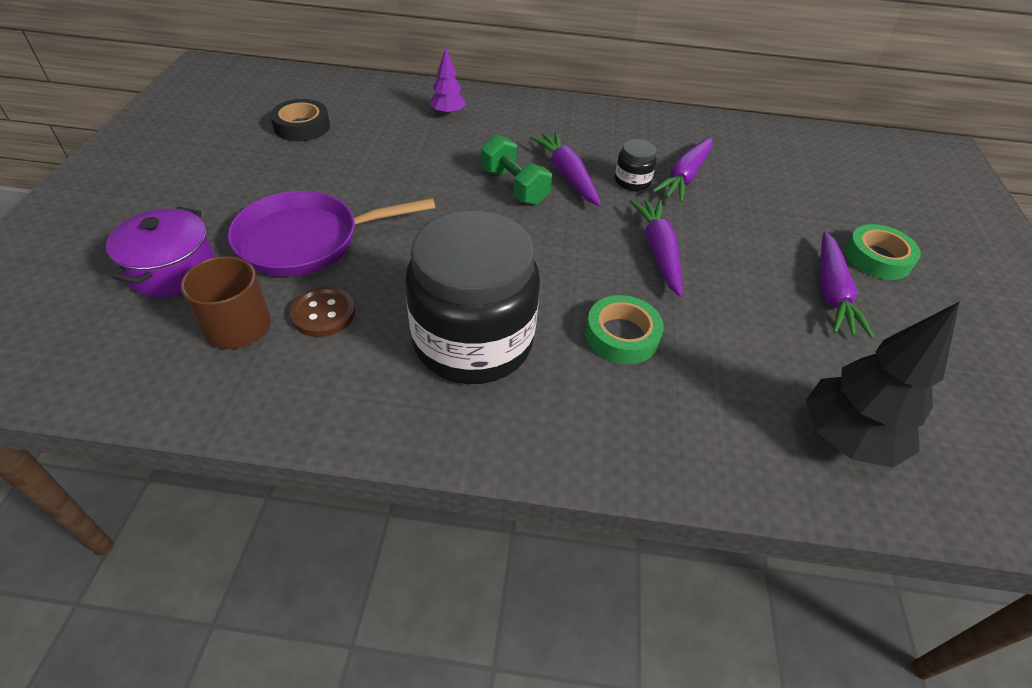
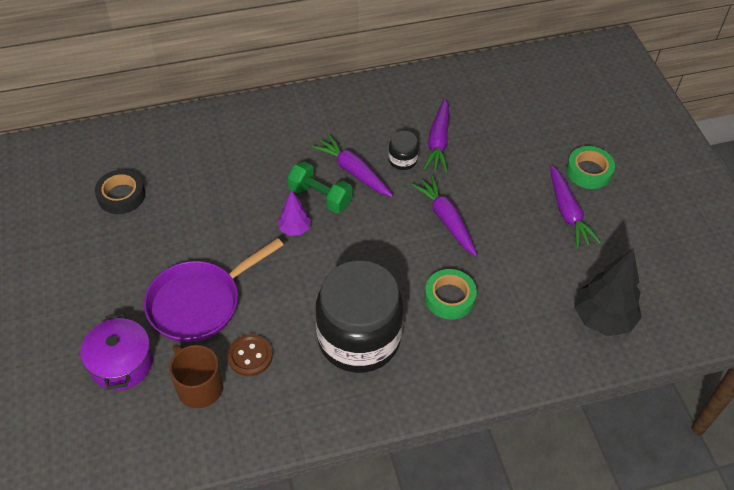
camera: 20 degrees left, 5 degrees up
purple tree [429,48,466,116] -> purple tree moved to [277,190,311,236]

